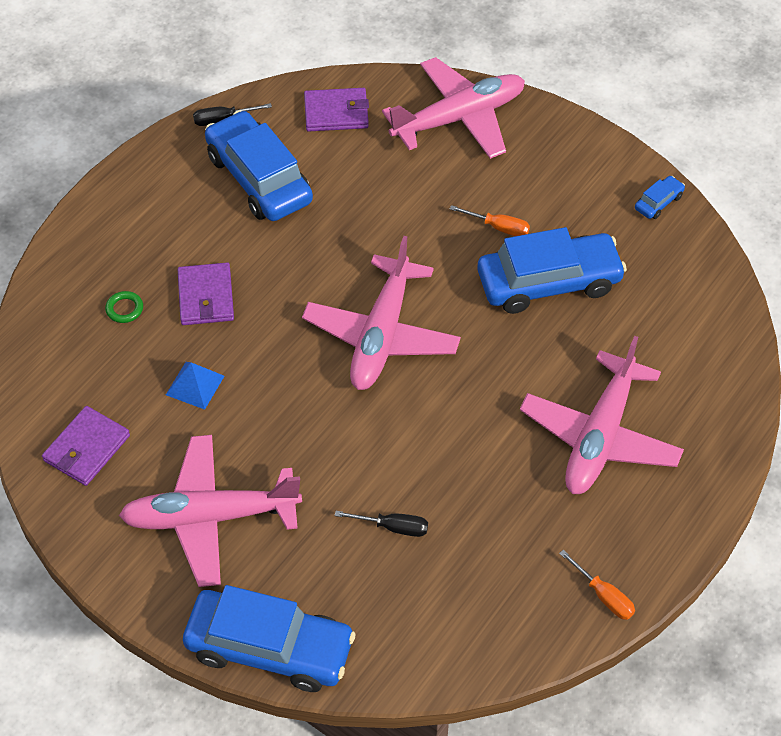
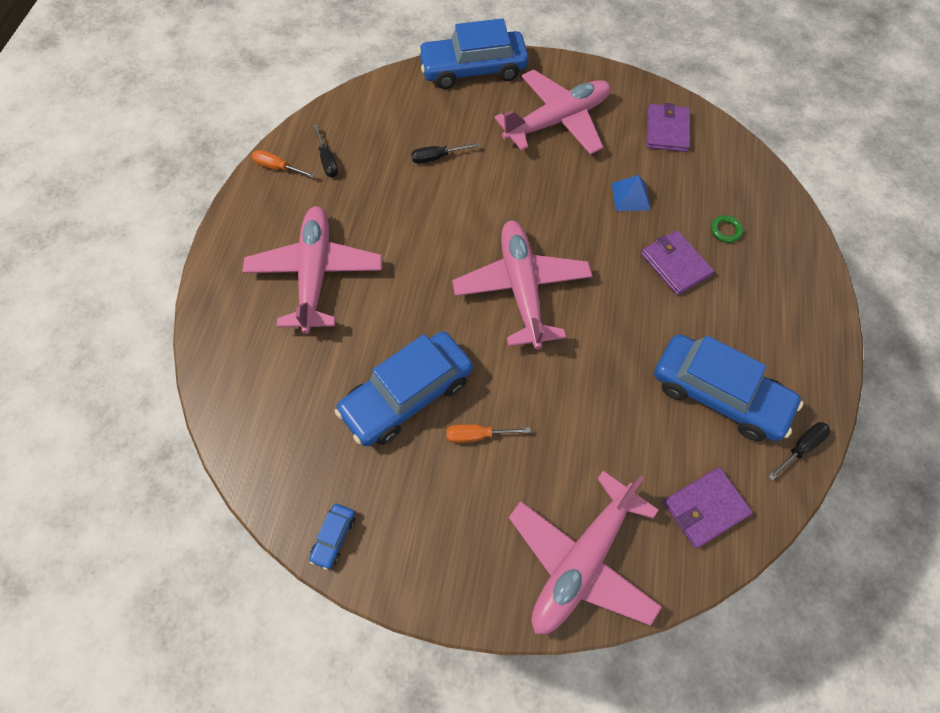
camera: 155 degrees right, 10 degrees up
none -> black screwdriver [313,125,338,177]

